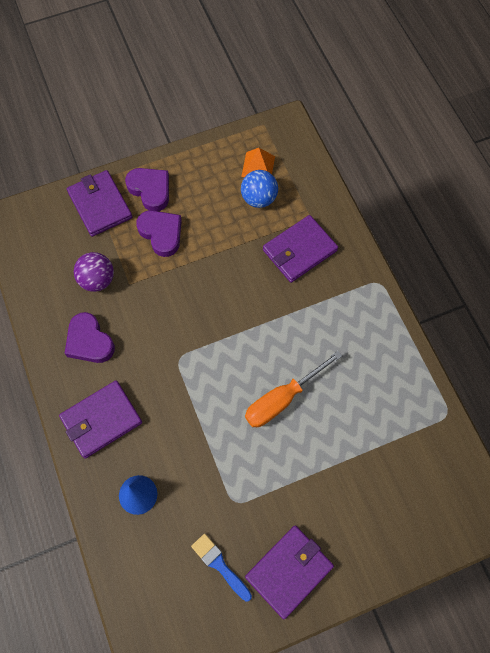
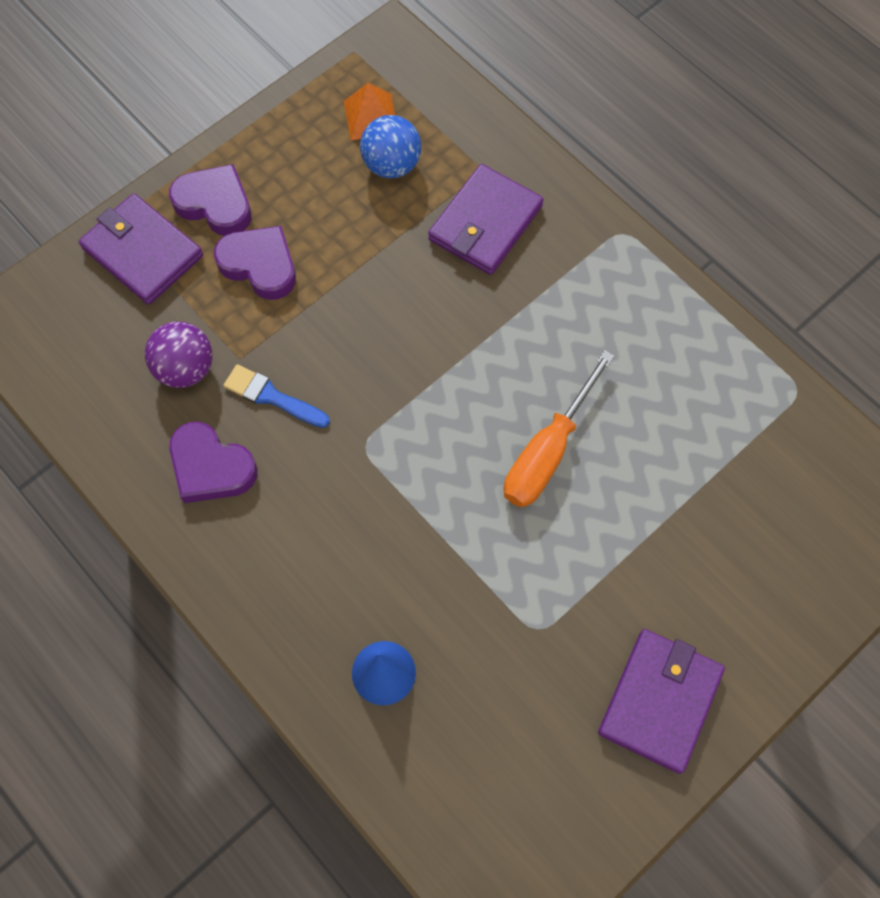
camera: 20 degrees left, 0 degrees up
purple wallet [59,381,142,459] -> none
blue brush [191,534,252,602] -> blue brush moved to [223,364,330,428]

